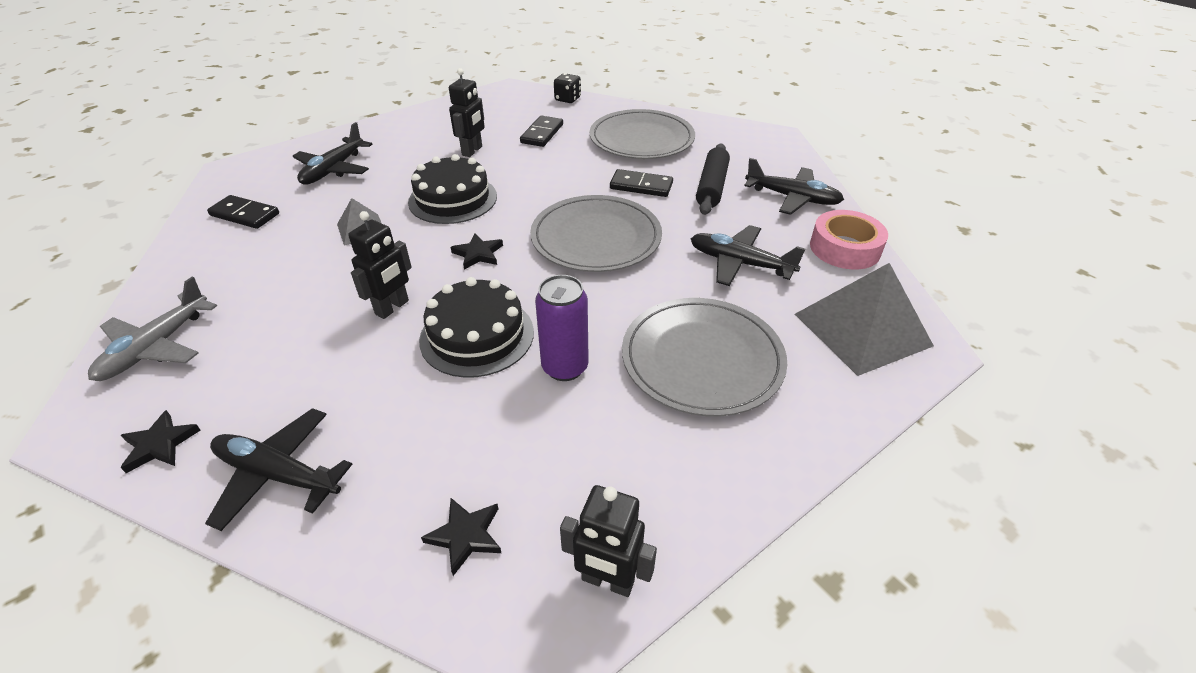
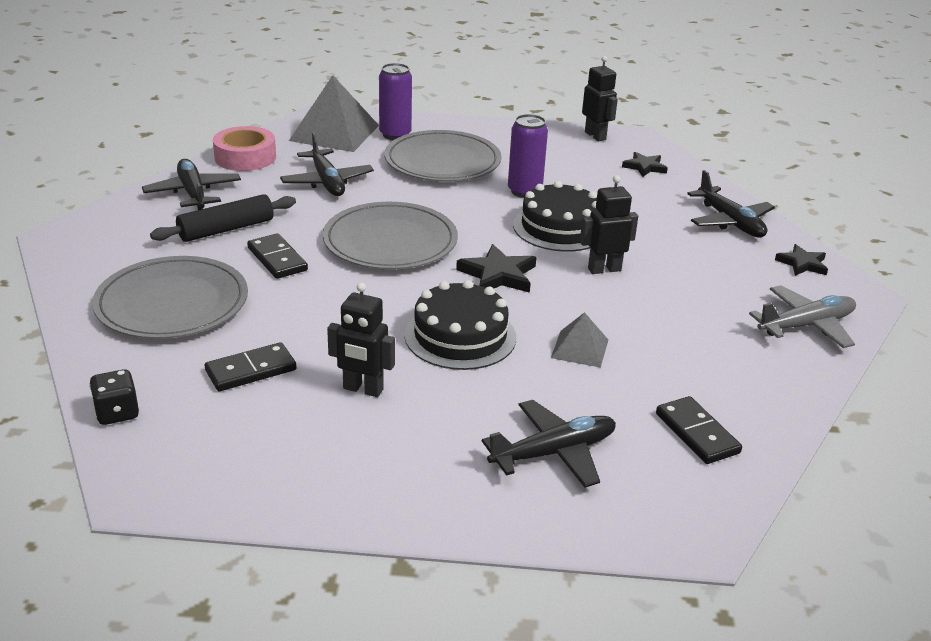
camera: 140 degrees left, 10 degrees down
black robot [449,68,485,157] -> black robot turned 135 degrees counterclockwise [327,282,395,397]
black star [451,233,503,270] -> black star [456,244,536,293], size x1.50
none -> purple can [379,63,412,140]

